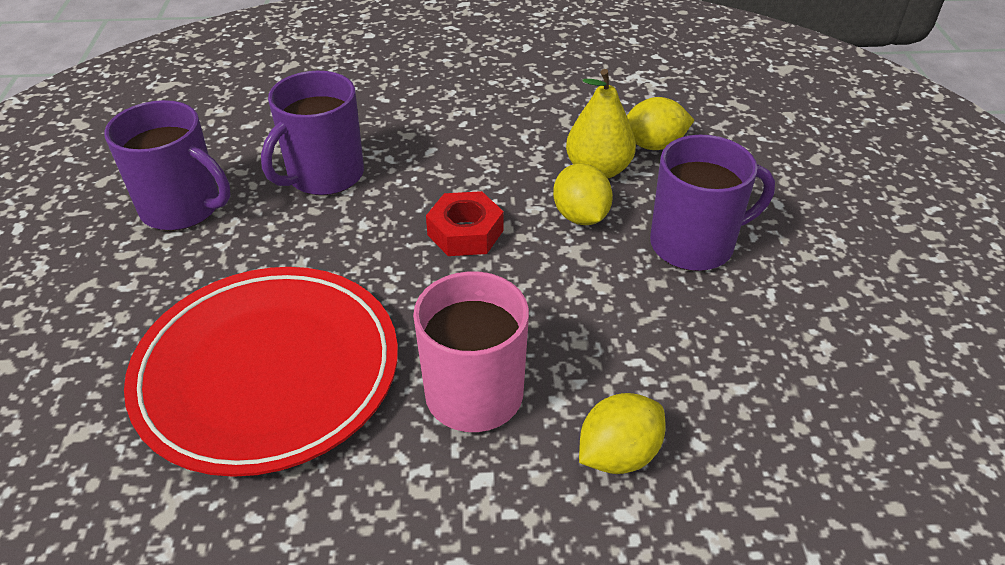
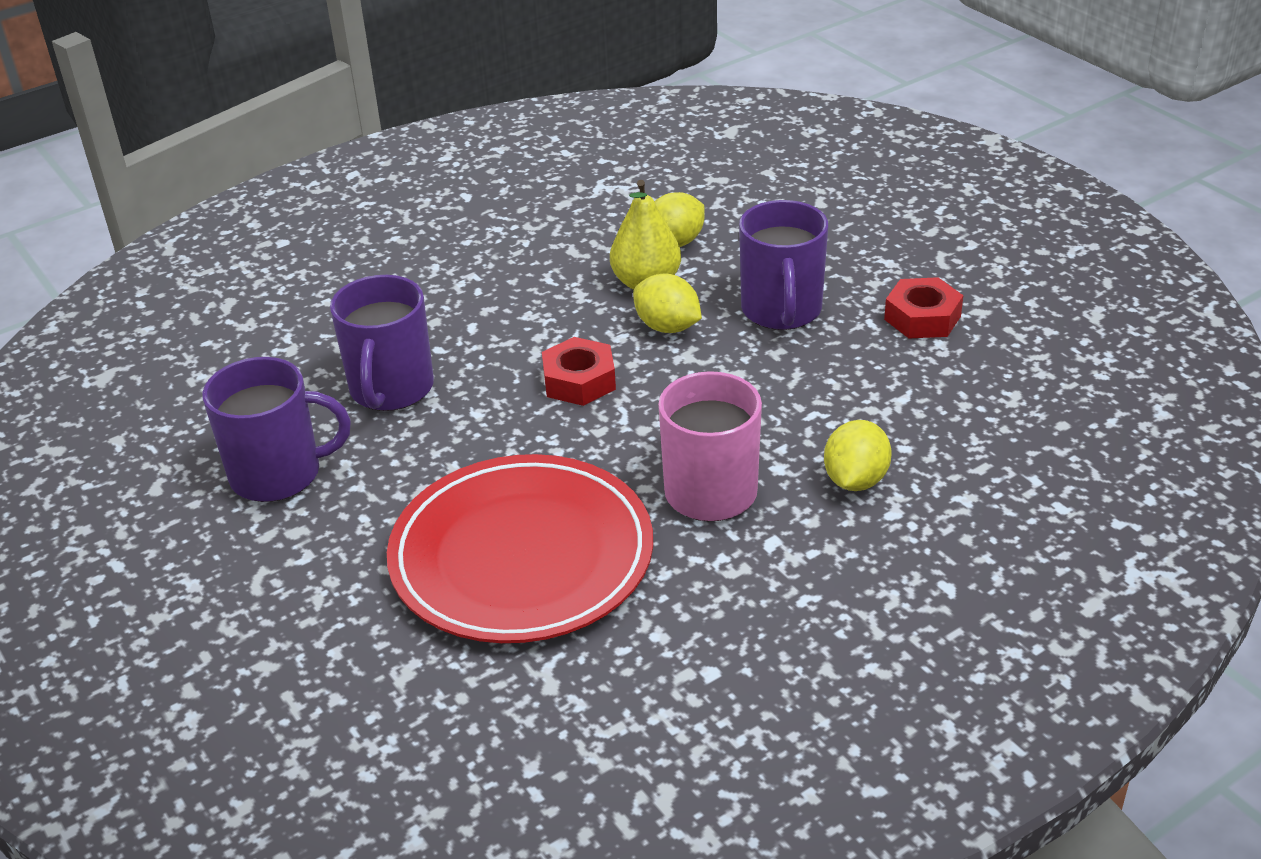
camera: 30 degrees left, 5 degrees down
purple mug [650,135,775,271] -> purple mug turned 135 degrees clockwise [739,200,828,330]
none -> red nut [884,277,963,338]

